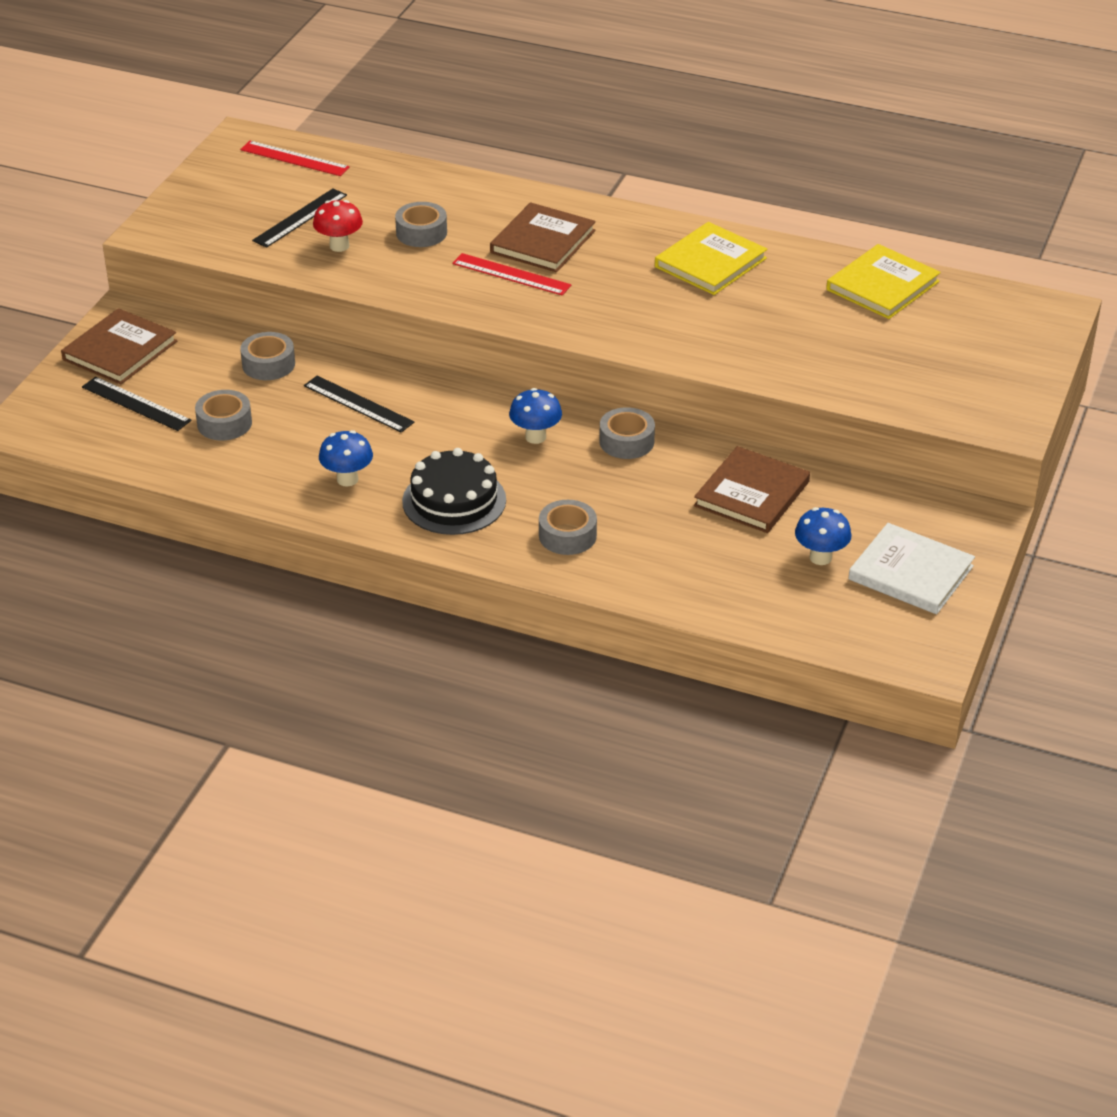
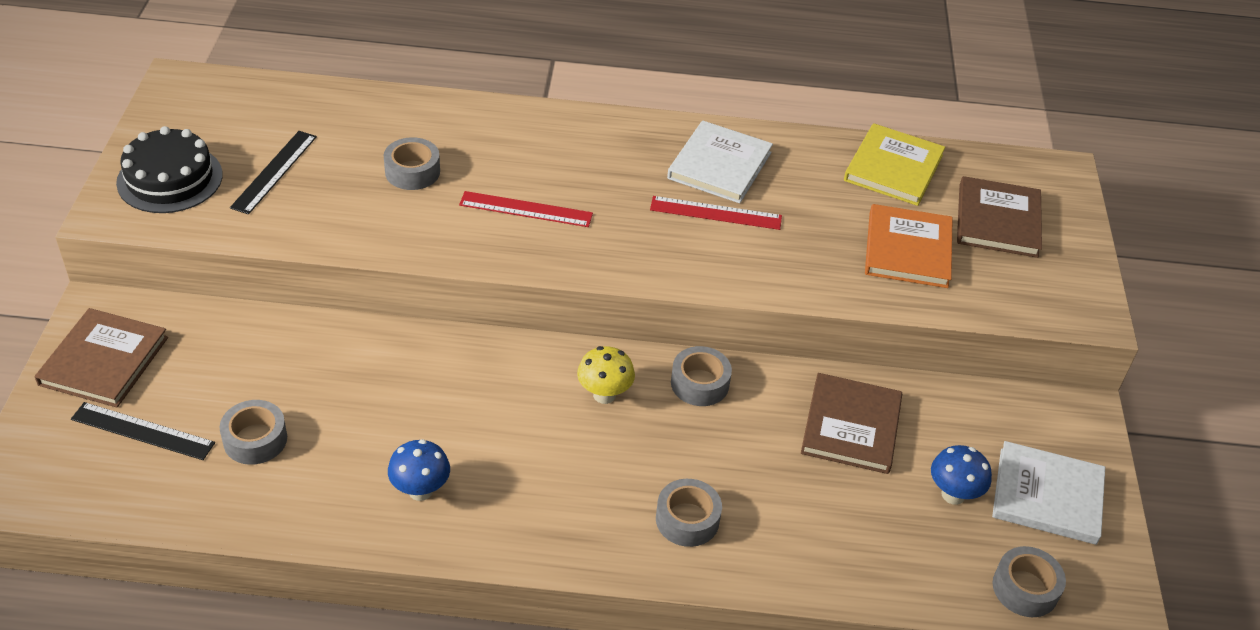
camera: 20 degrees left, 5 degrees up
red ruler [240,141,350,176] -> red ruler moved to [650,196,782,230]
grey tape [240,332,295,380] -> grey tape moved to [993,546,1066,617]
black ruler [304,376,414,433] -> none
red mushroom [313,200,363,252] -> none
black cake [402,448,506,535] -> black cake moved to [116,126,223,213]
brown book [490,202,596,273] -> brown book moved to [957,176,1042,258]
blue mushroom [509,388,562,444] -> yellow mushroom [577,346,635,404]
yellow book [655,222,767,295] -> white book [667,121,773,203]
none -> orange book [865,204,953,288]

